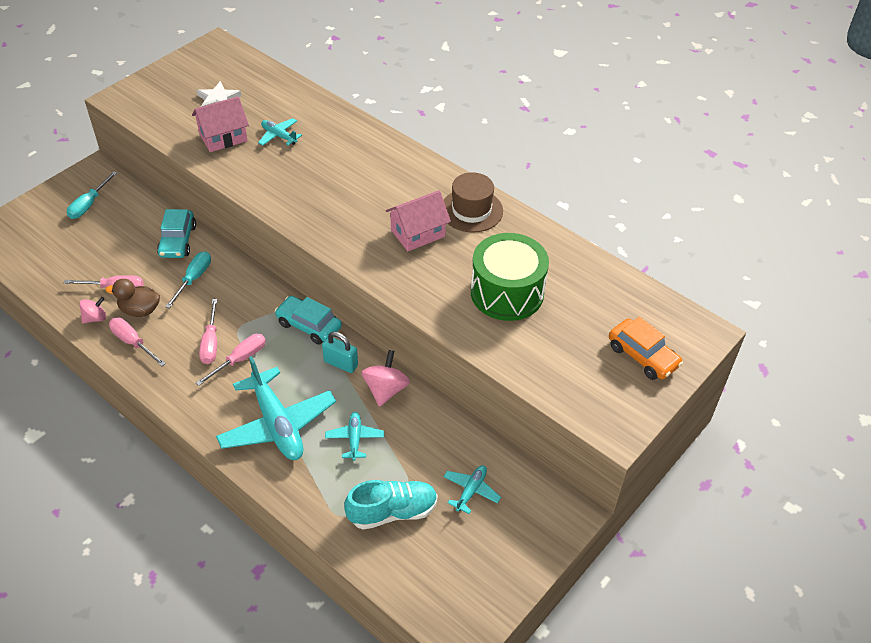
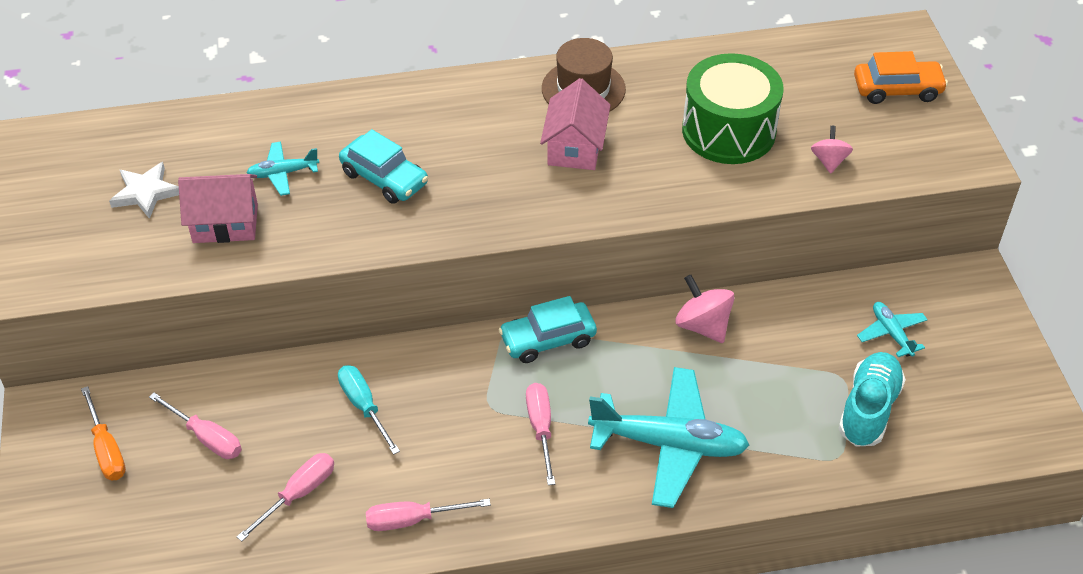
camera: 50 degrees left, 0 degrees up
turquoise screwdriver [67,171,117,219] -> orange screwdriver [81,386,126,480]
pink spinning top [79,297,106,324] -> pink spinning top moved to [811,126,853,174]
brown duck [106,279,160,317] -> none
turquoise car [157,209,196,258] -> turquoise car moved to [339,129,428,204]
pink house [192,96,249,152] -> pink house turned 75 degrees clockwise [178,174,258,243]
pink screwdriver [199,299,217,364] -> pink screwdriver moved to [149,393,242,459]
turquoise padlock [322,332,358,373] -> none
turquoise plane [325,412,384,461] -> none

